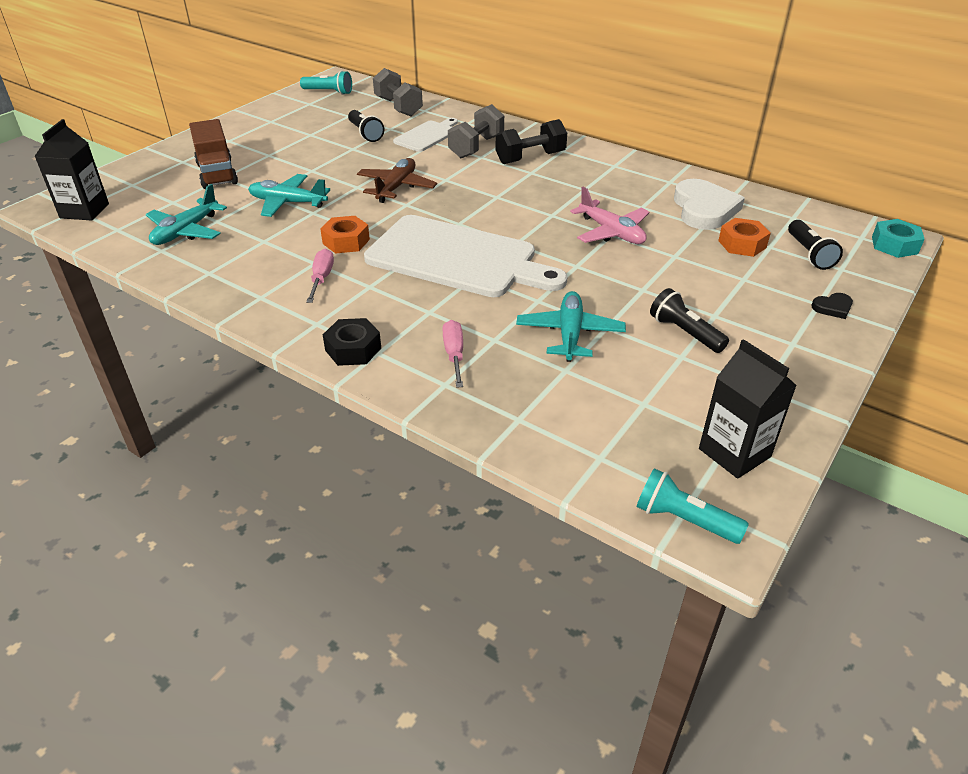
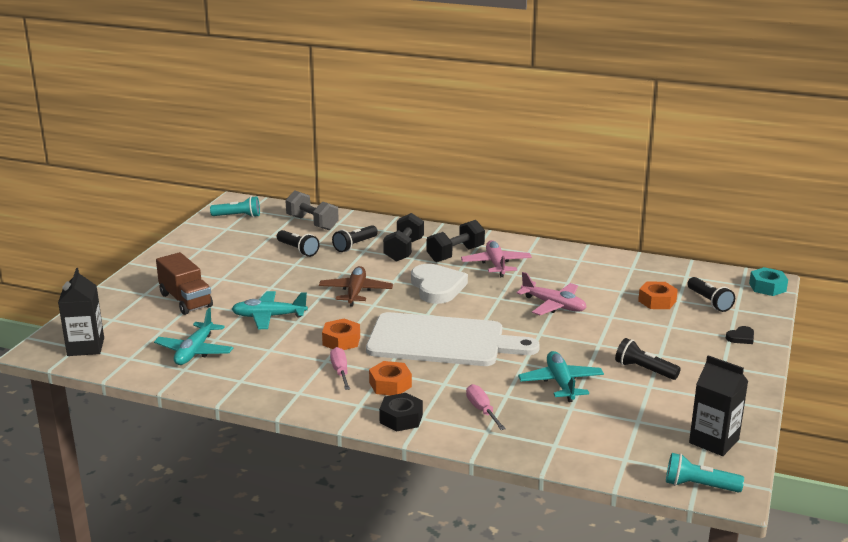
camera: 15 degrees left, 15 degrees down
white cutting board [393,118,458,152] -> black flashlight [332,225,378,252]
grey dumbbell [448,104,504,158] -> black dumbbell [383,213,424,262]
white heart [674,179,745,230] -> white heart moved to [411,264,468,304]
none -> orange nut [369,361,412,395]
none -> pink plane [461,240,532,277]

